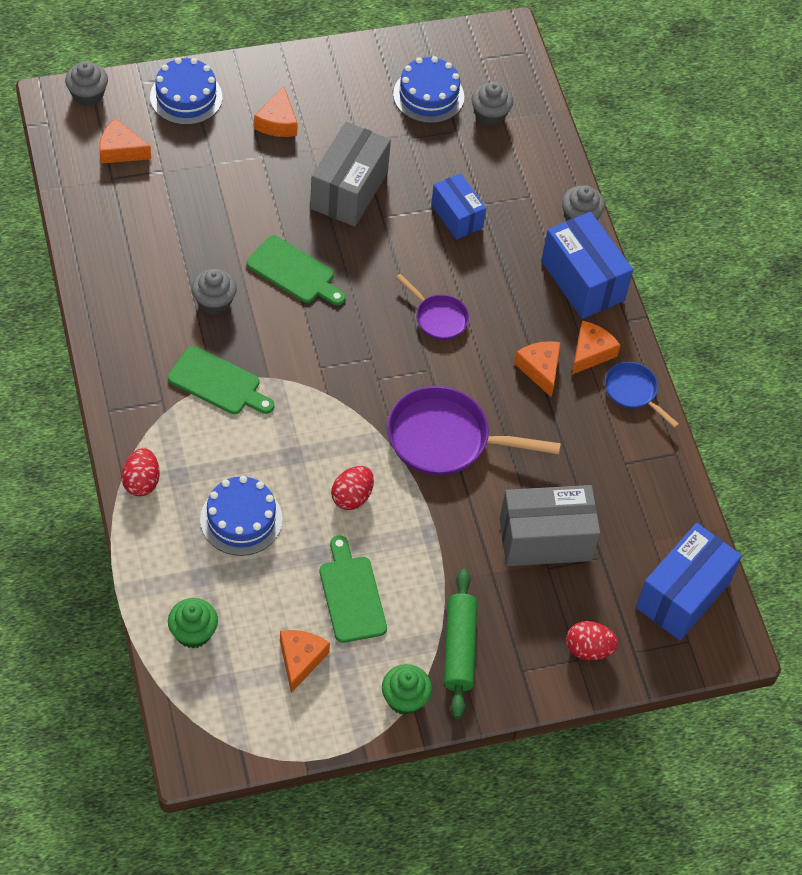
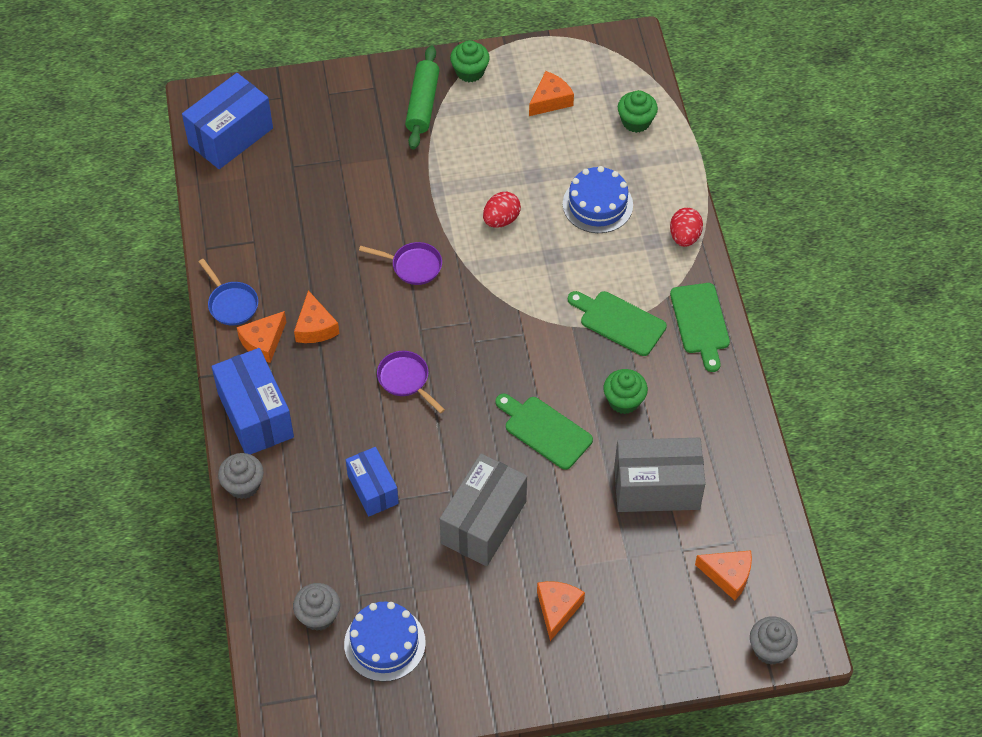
camera: 170 degrees left, 0 degrees up
blue cake [150,58,222,125] -> none
grey cupcake [192,269,237,315] -> green cupcake [604,369,648,414]
orange cheese [280,630,330,693] -> orange cheese turned 150 degrees counterclockwise [529,71,574,116]
green cutting board [320,535,387,643] -> green cutting board moved to [670,283,730,372]
purple pan [387,386,561,476] -> purple pan [359,242,442,285], size x0.54
grey box [499,485,600,566] -> grey box moved to [614,438,706,512]
red egg [566,621,618,660] -> none

